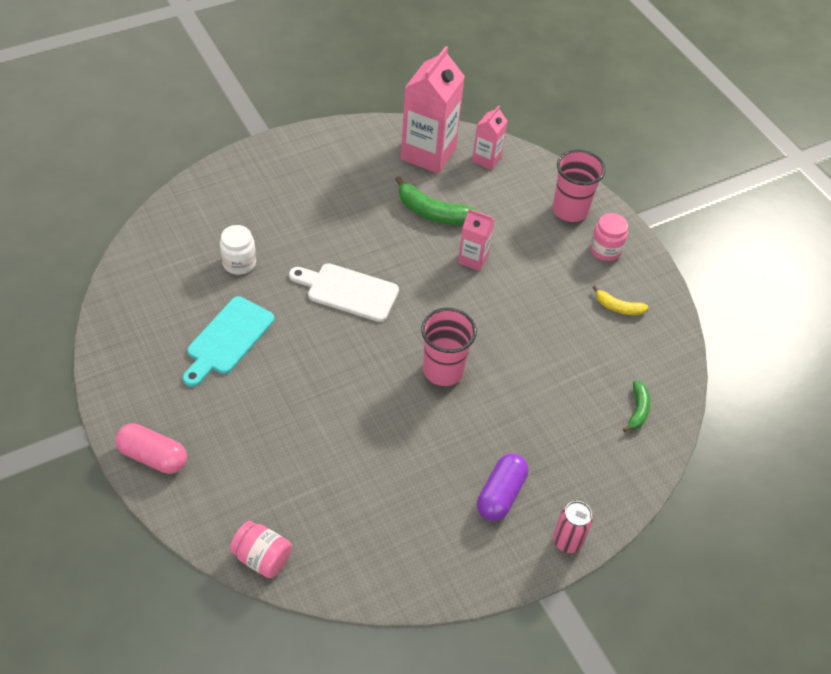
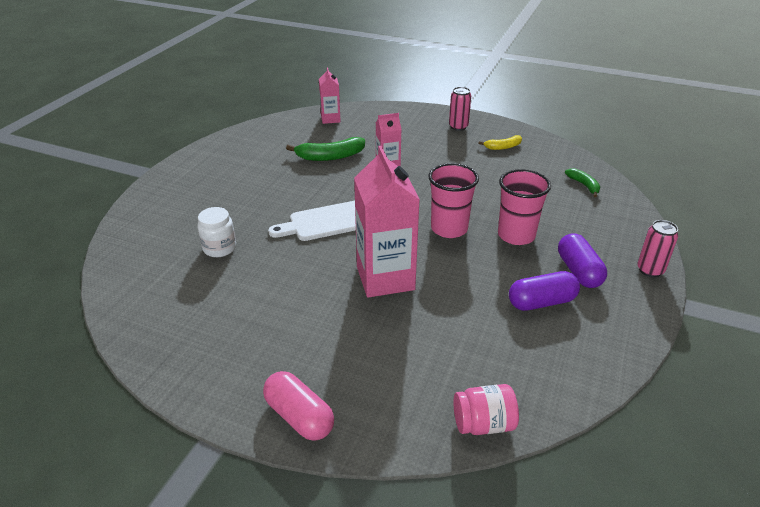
camera: 35 degrees left, 15 degrees down
pink capsule [115,423,187,474] -> pink capsule turned 60 degrees clockwise [263,371,334,441]
turquoise cutting board [183,296,274,387] -> none
pink carton [401,46,465,174] -> pink carton moved to [354,146,420,298]
pink cup [553,150,606,222] -> pink cup moved to [498,169,551,245]
pink jar [590,213,628,261] -> pink can [449,87,471,131]
none -> purple capsule [509,271,580,311]

